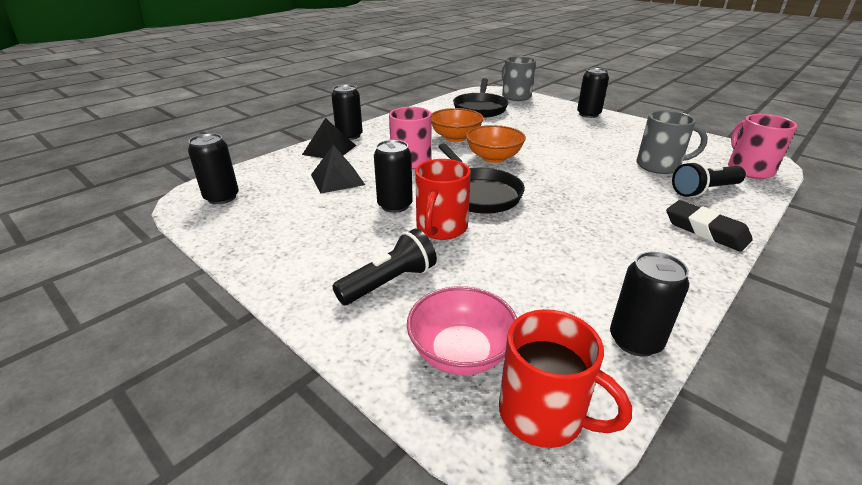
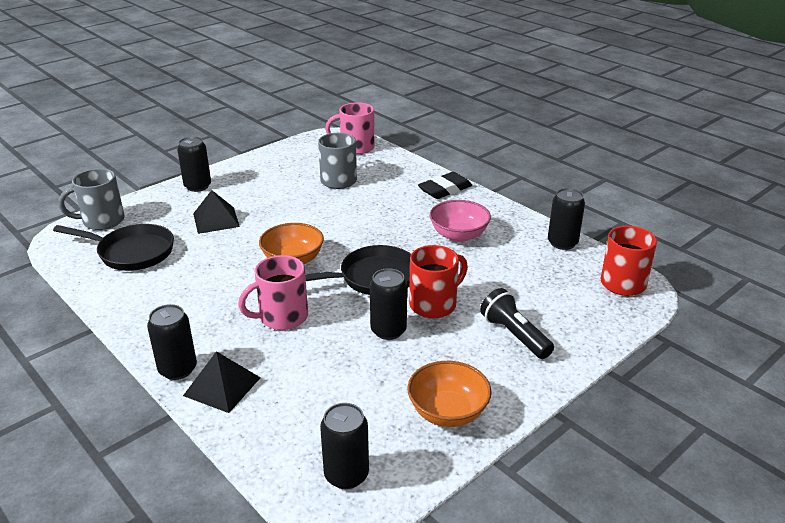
camera: 85 degrees left, 0 degrees up
black pyramid [311,145,365,194] -> black pyramid moved to [193,190,240,234]
pink bowl [407,286,517,375] -> pink bowl moved to [429,200,491,242]
red mug [415,159,471,240] -> red mug turned 60 degrees counterclockwise [409,245,468,318]
orange bowl [431,108,484,142] -> orange bowl moved to [407,361,492,427]
black flashlight [672,161,746,197] -> none

